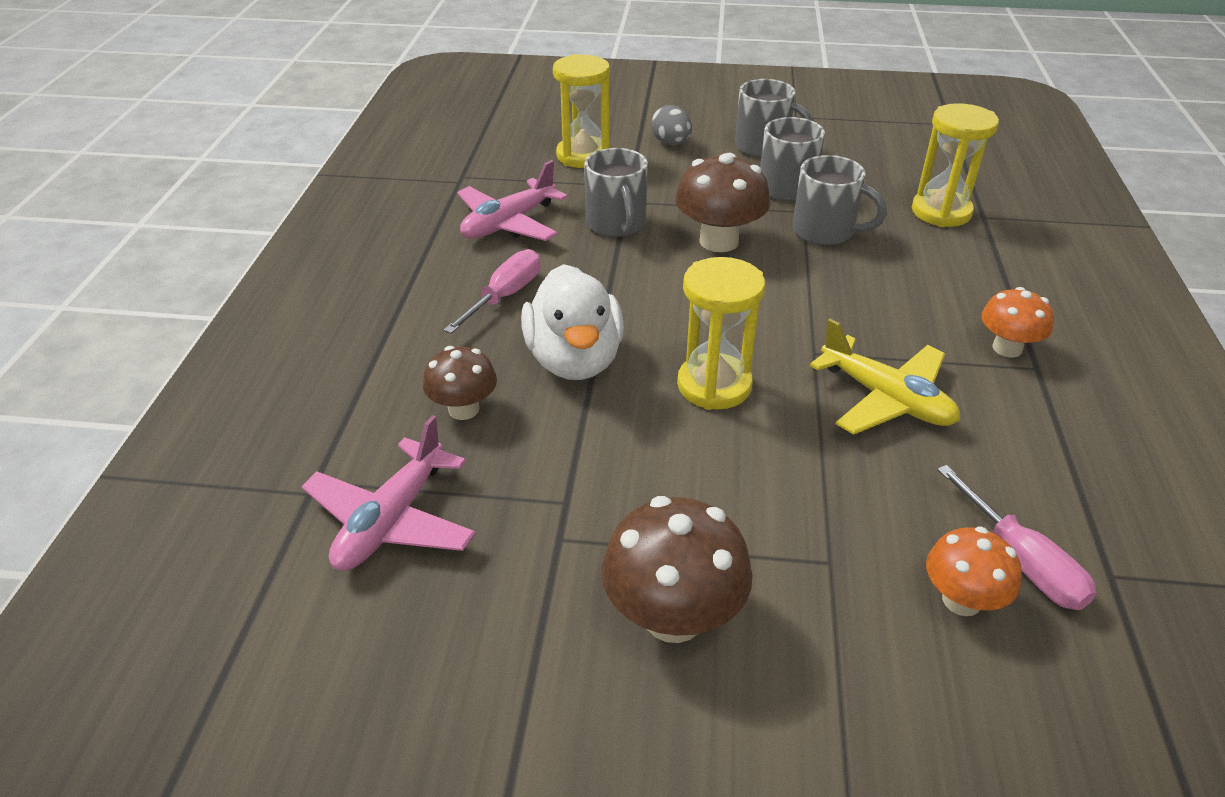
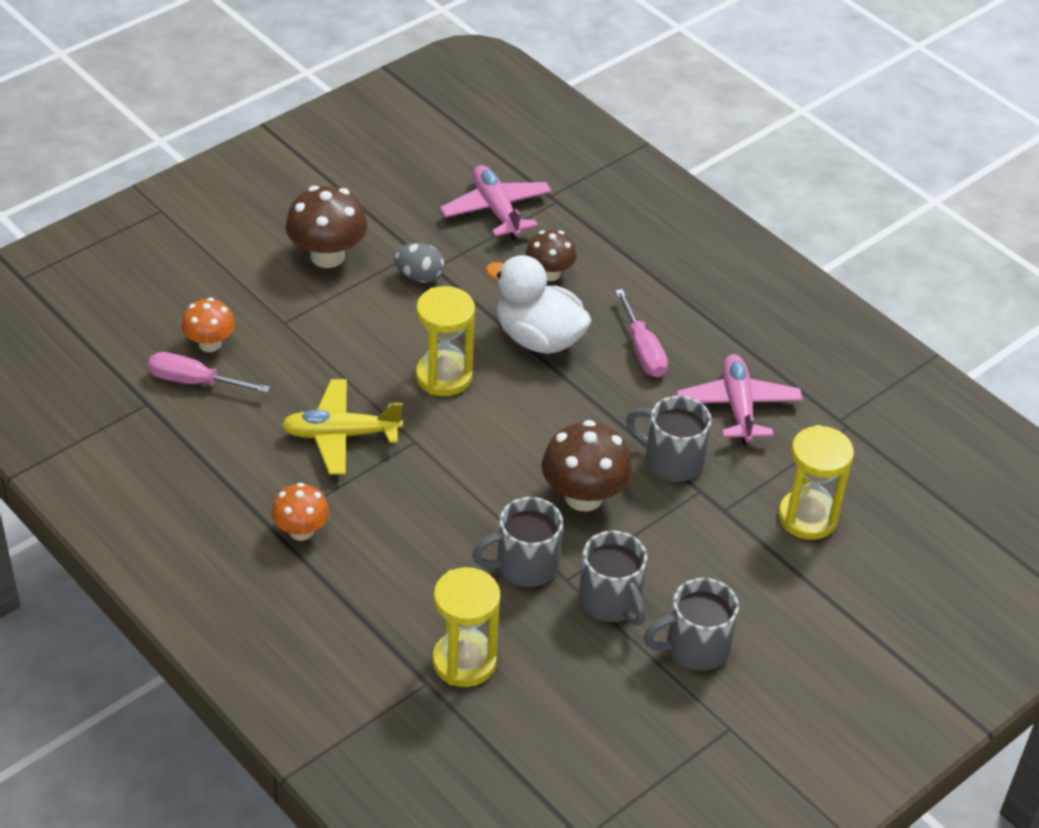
camera: 130 degrees right, 5 degrees up
grey egg [651,105,692,145] -> grey egg moved to [394,243,445,283]

